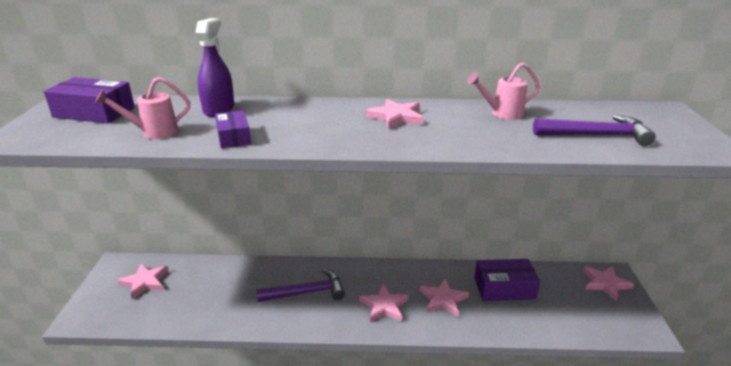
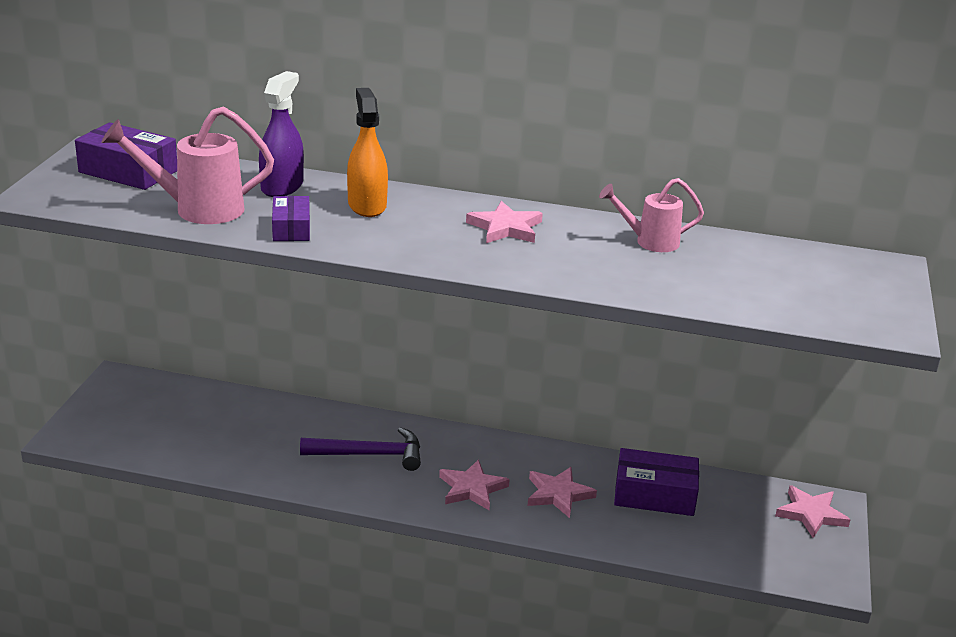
camera: 10 degrees right, 0 degrees up
pink watering can [95,77,190,139] -> pink watering can [101,106,274,224], size x1.56
pink star [118,264,169,299] -> none
purple hammer [533,115,656,146] -> none
none -> orange spray bottle [347,88,388,217]

